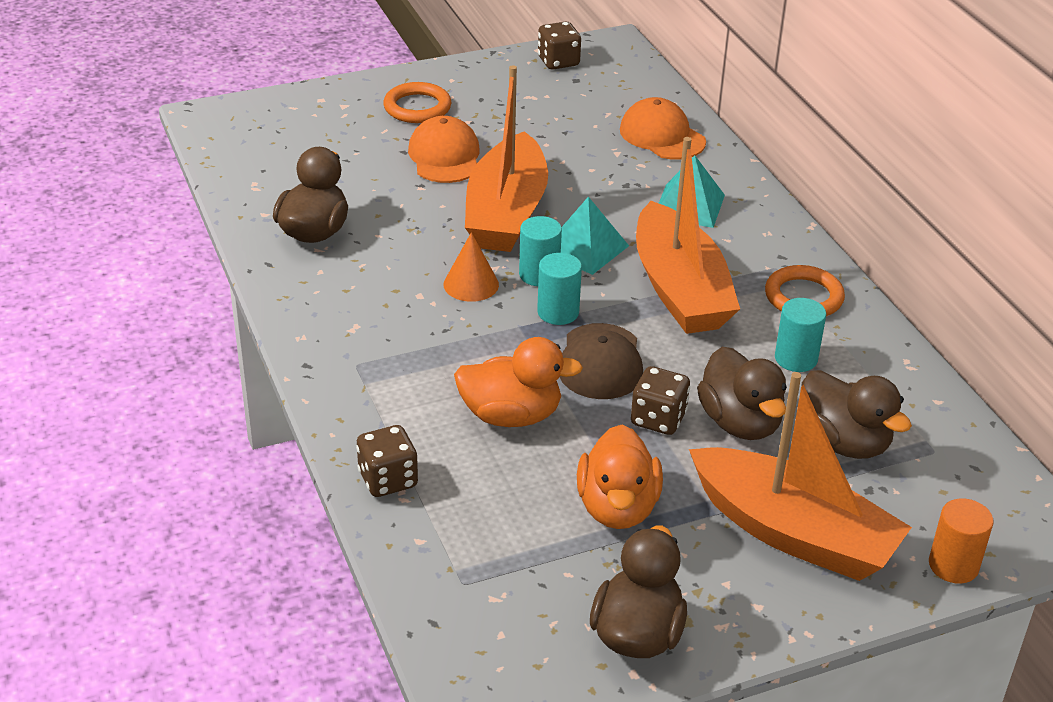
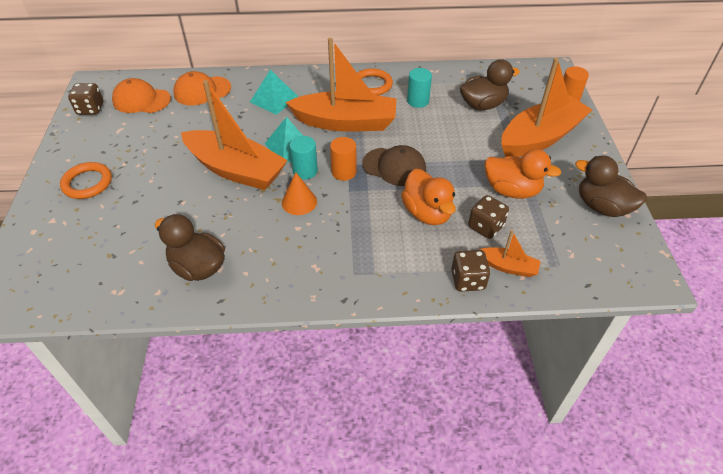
camera: 70 degrees left, 10 degrees up
orange cap [408,116,480,183] -> orange cap moved to [112,78,171,113]
orange duck [454,337,583,427] -> orange duck turned 135 degrees clockwise [401,169,456,225]
turquoise cylinder [537,253,582,325] -> orange cylinder [330,137,357,181]
brown dice [631,366,690,435] -> brown dice moved to [468,195,509,239]
brown duck [697,347,787,440] -> none
none -> orange boat [479,230,541,277]

